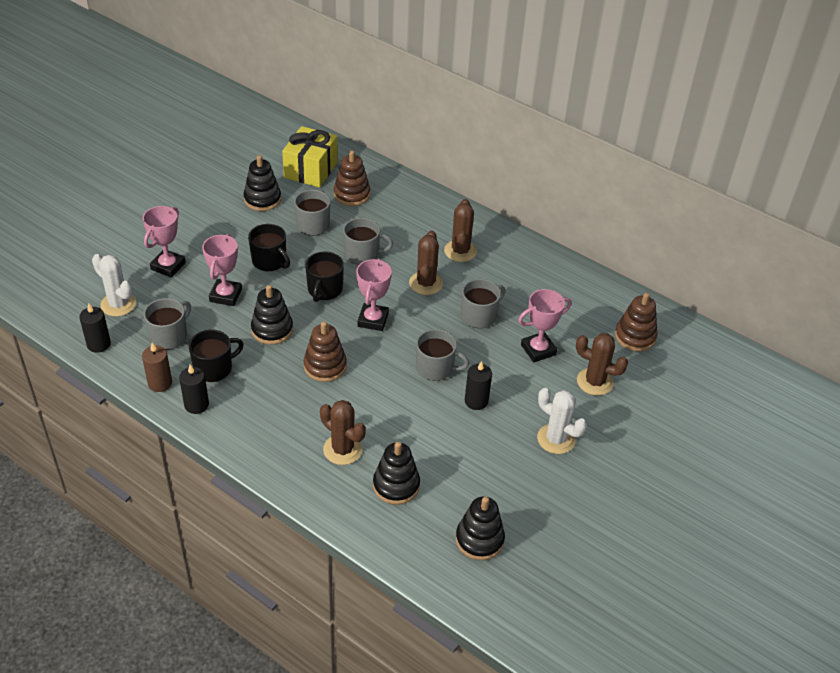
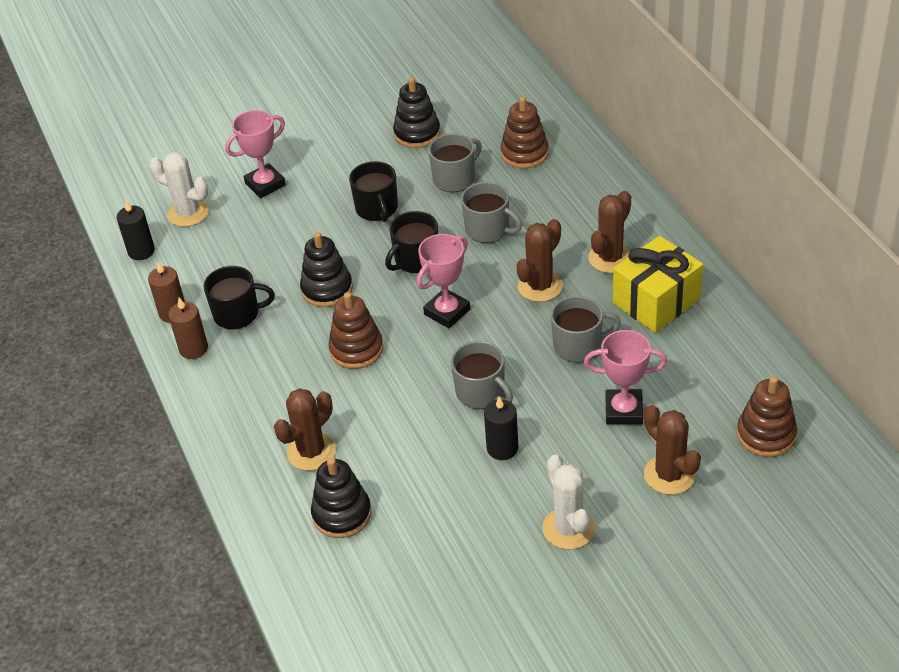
camera: 35 degrees right, 0 degrees up
white cactus [92,254,136,317] -> white cactus turned 45 degrees counterclockwise [149,152,209,227]
grey mug [144,298,191,349] -> none
black candle [179,365,209,414] -> brown candle [168,298,208,359]
pink trophy [202,234,242,306] -> none
yellow gift [282,126,338,187] -> yellow gift moved to [613,236,703,333]
brown cactus [320,400,366,465] -> brown cactus turned 60 degrees clockwise [274,388,336,471]
black stacking toy [456,497,505,560] -> none

